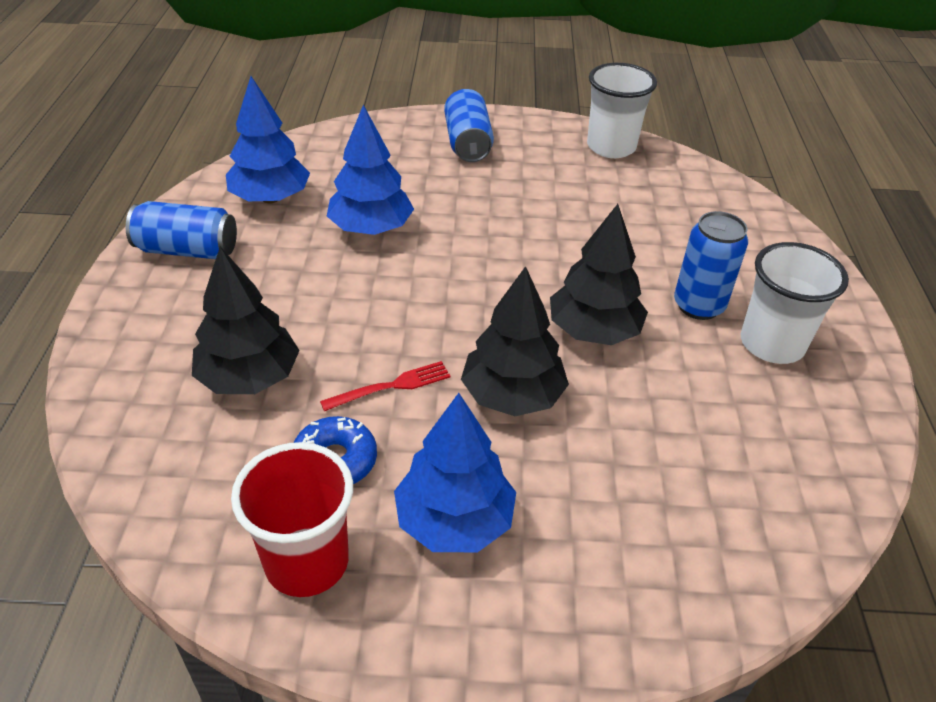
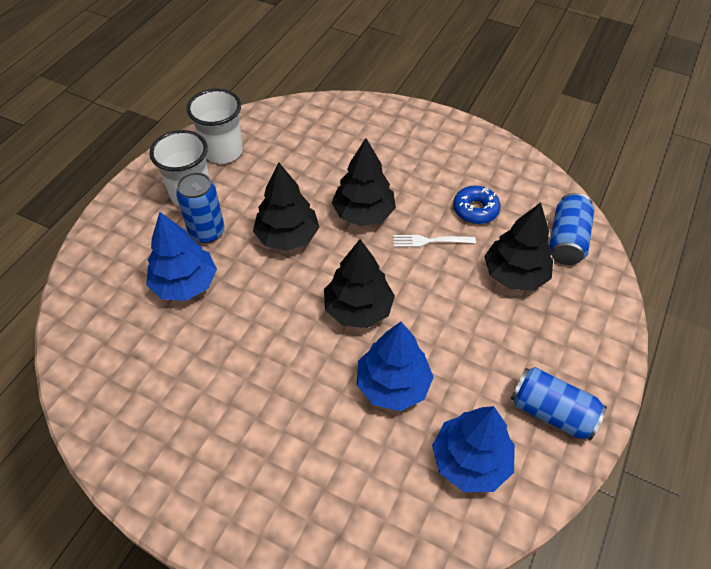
camera: 155 degrees left, 10 degrees up
red cup [231,442,353,597] -> none
red fork [320,361,451,411] -> white fork [393,235,476,247]
blue tree [394,393,516,552] -> blue tree moved to [146,212,217,301]
blue can [444,89,494,162] -> blue can moved to [549,193,594,265]
white cup [587,63,657,158] -> white cup moved to [187,89,243,164]
none -> black tree [324,239,395,328]

